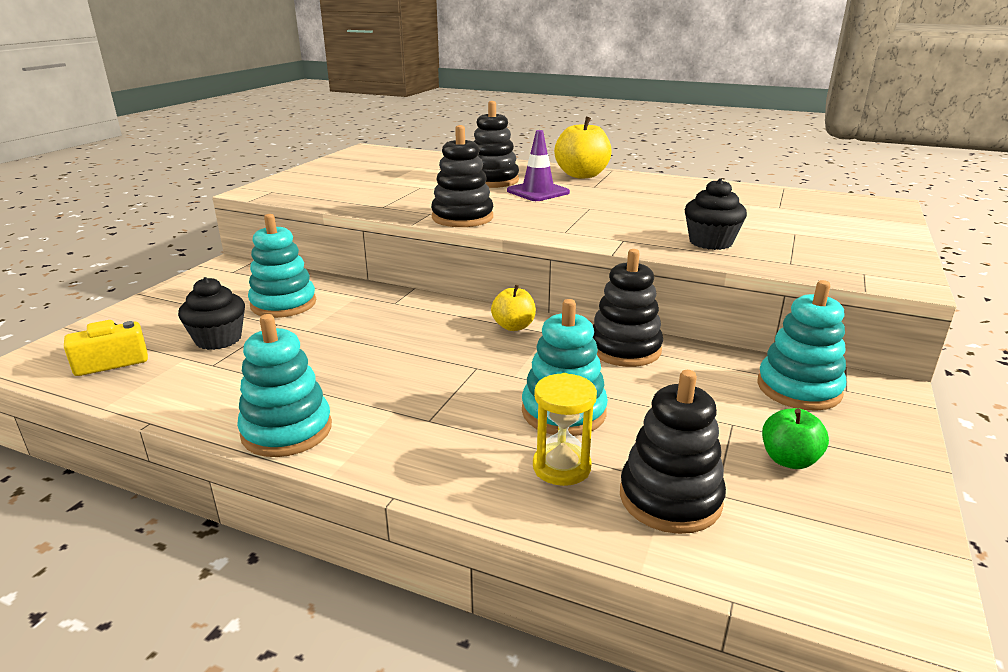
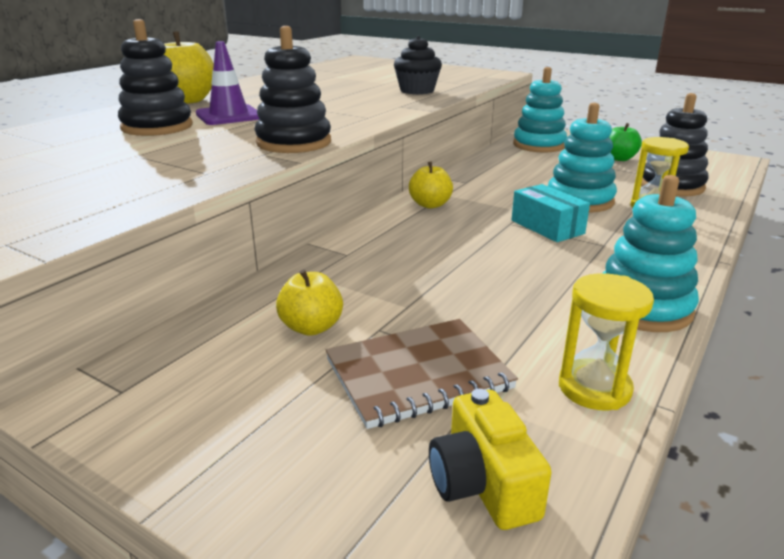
camera: 80 degrees left, 0 degrees up
black cupcake [178,277,245,350] -> brown notebook [326,319,518,429]
turquoise stacking toy [248,214,316,318] -> yellow apple [276,269,343,336]
black stacking toy [593,249,663,367] -> none
none -> turquoise box [511,184,590,242]
none -> yellow hourglass [559,273,654,410]

